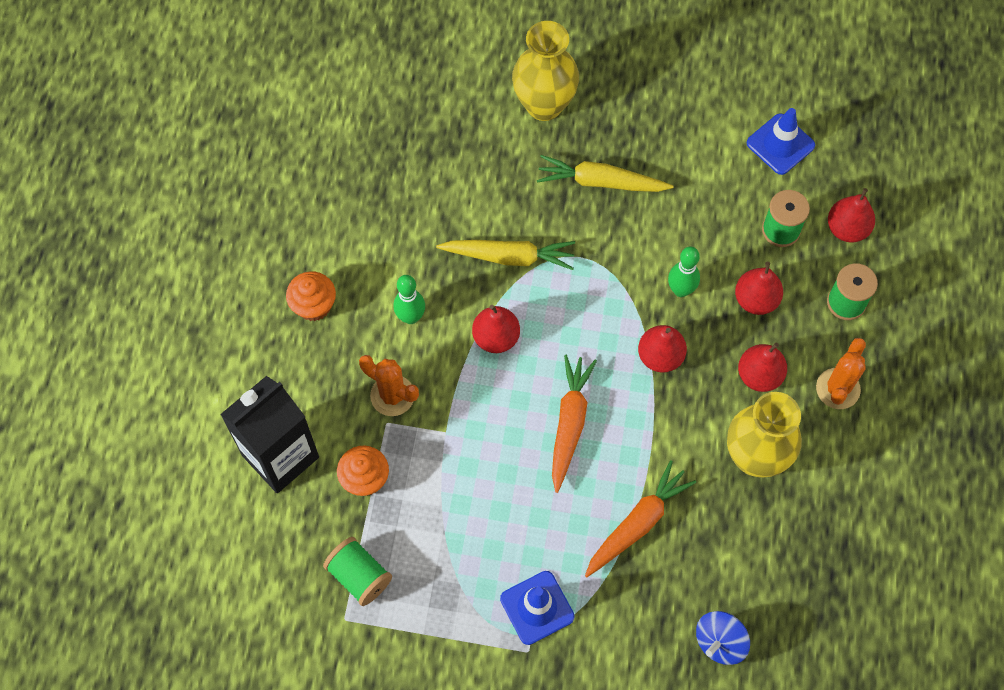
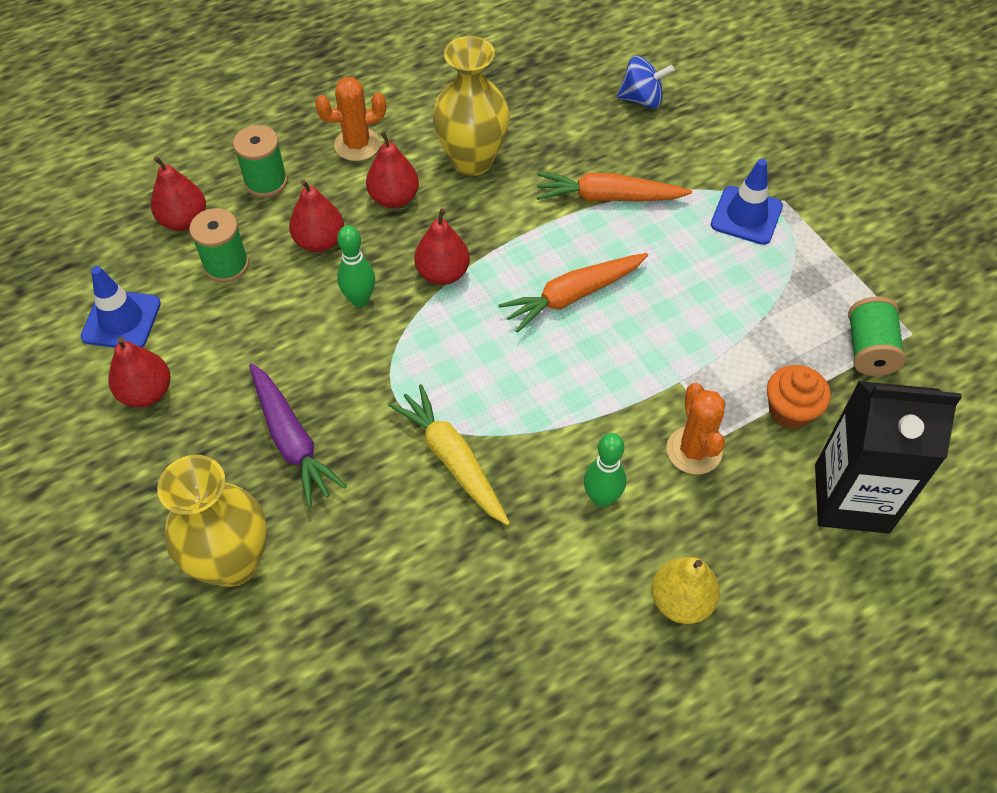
camera: 130 degrees left, 10 degrees down
orange cupcake [286,271,336,321] -> yellow pear [652,557,720,624]
red pear [472,305,520,353] -> red pear moved to [109,337,170,407]
yellow carrot [537,155,673,192] -> purple carrot [249,363,347,507]

